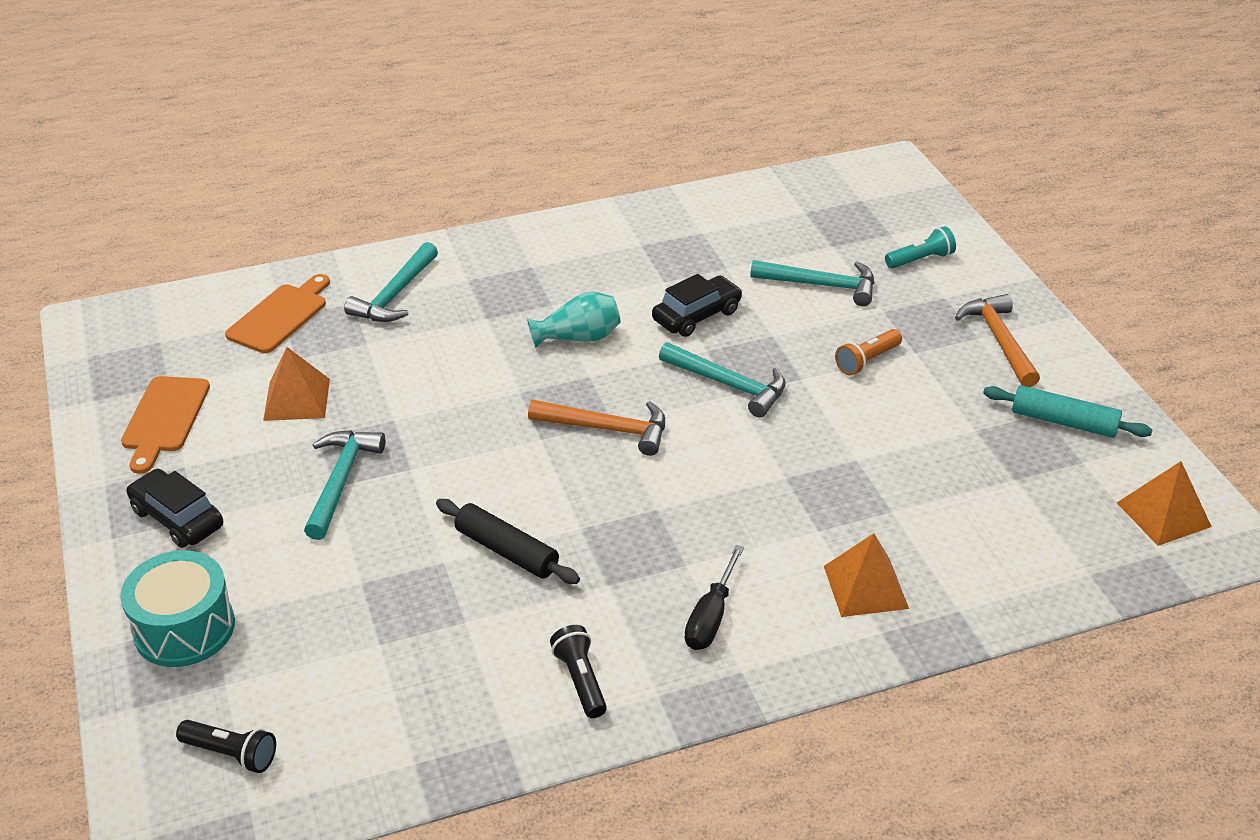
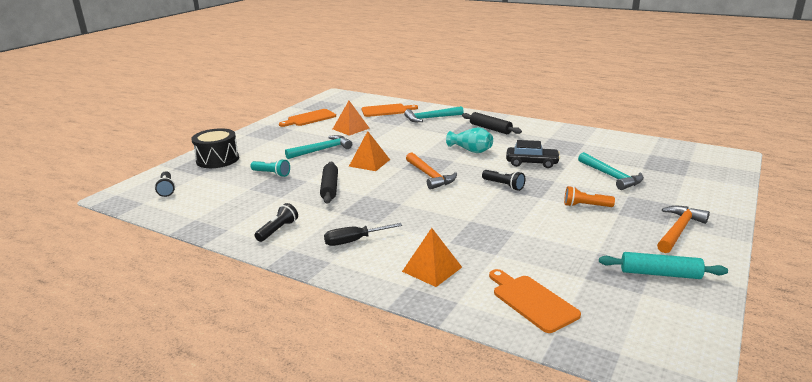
camera: 50 degrees right, 15 degrees down
turquoise drum [120,550,235,667] -> black drum [191,128,239,168]
black car [126,469,223,548] -> none
turquoise hammer [659,342,786,418] -> black flashlight [482,170,525,191]
turquoise flashlight [885,226,956,269] -> turquoise flashlight moved to [250,159,290,177]
turquoise rolling pin [983,385,1152,438] -> turquoise rolling pin turned 60 degrees counterclockwise [599,252,728,279]
orange pyramid [1117,461,1212,546] -> orange pyramid moved to [349,131,390,171]
none -> black rolling pin [462,112,522,134]
none -> orange cutting board [489,269,581,333]

